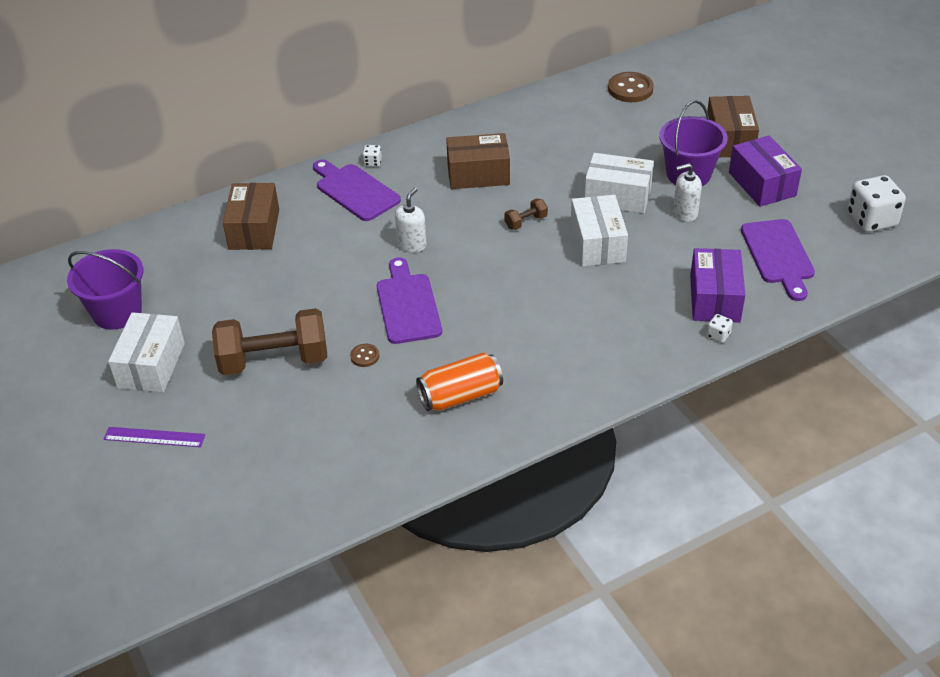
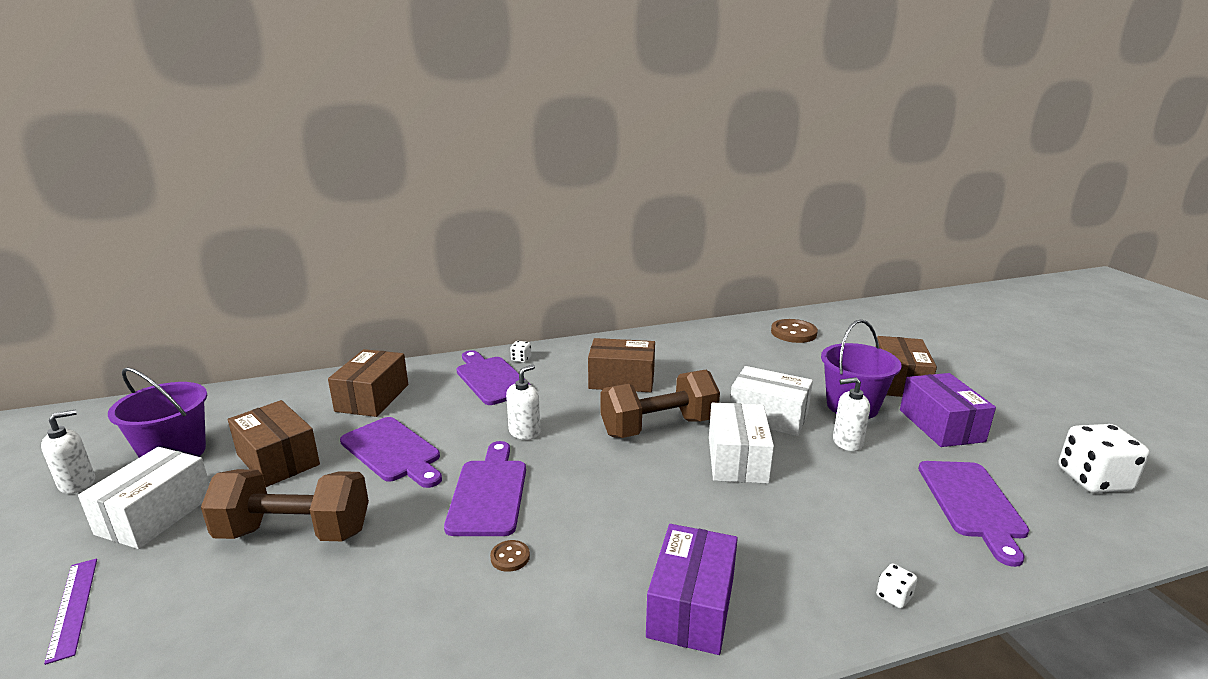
camera: 10 degrees right, 20 degrees down
purple ruler [103,427,205,447] -> purple ruler turned 45 degrees clockwise [44,558,97,665]
brown button [350,344,379,367] -> brown button moved to [490,540,530,572]
orange can [416,353,503,411] -> none
brown dumbbell [505,198,548,230] -> brown dumbbell [600,370,720,438], size x2.33
purple box [690,248,745,323] -> purple box moved to [646,524,738,655]
none -> white soap dispenser [41,410,95,494]
none -> brown box [228,400,320,487]
none -> purple cutting board [340,417,442,488]

